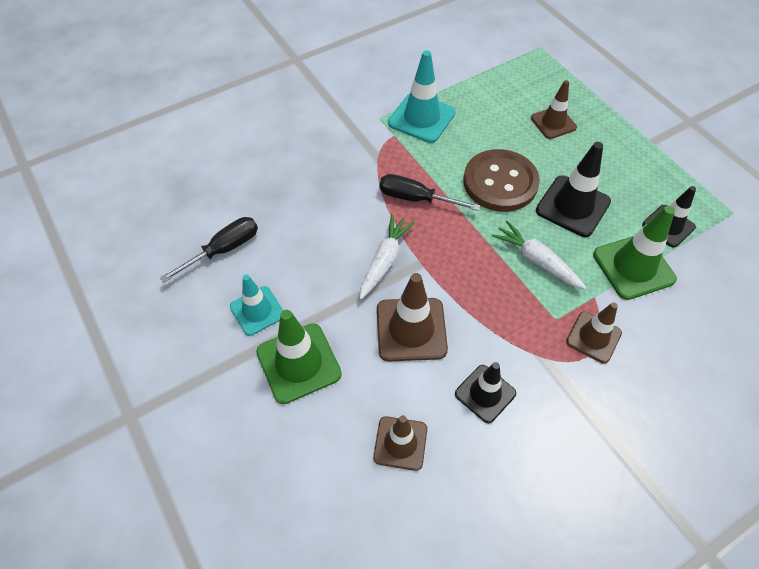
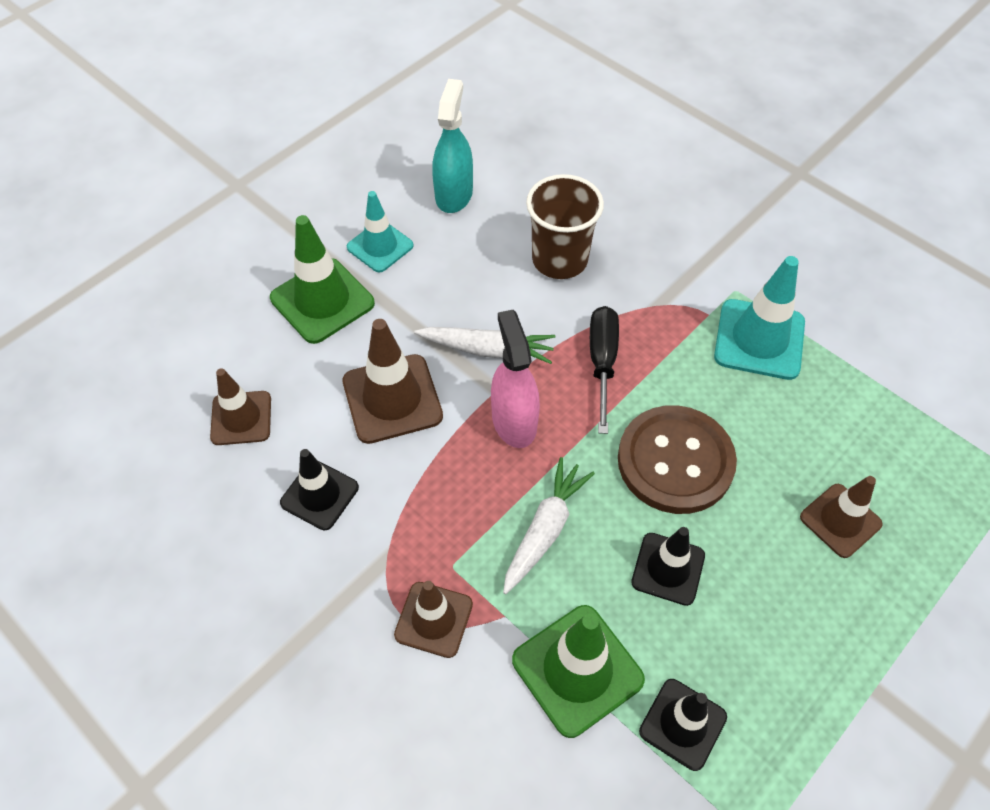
camera: 75 degrees right, 0 degrees up
black screwdriver [160,217,258,283] -> turquoise spray bottle [432,79,473,213]
black traffic cone [536,142,611,237] -> black traffic cone [631,527,705,606], size x0.66
none -> pink spray bottle [491,310,540,448]
none -> brown cup [526,174,604,279]

